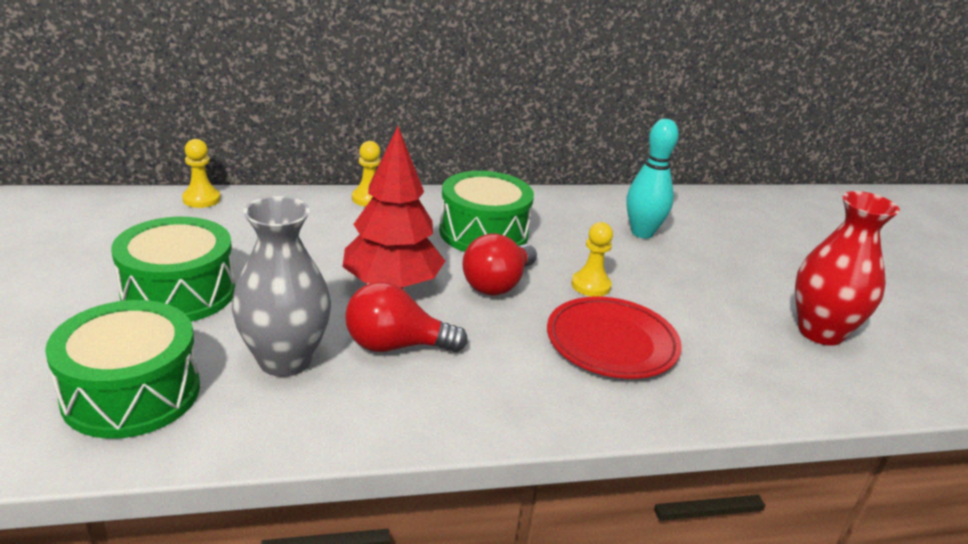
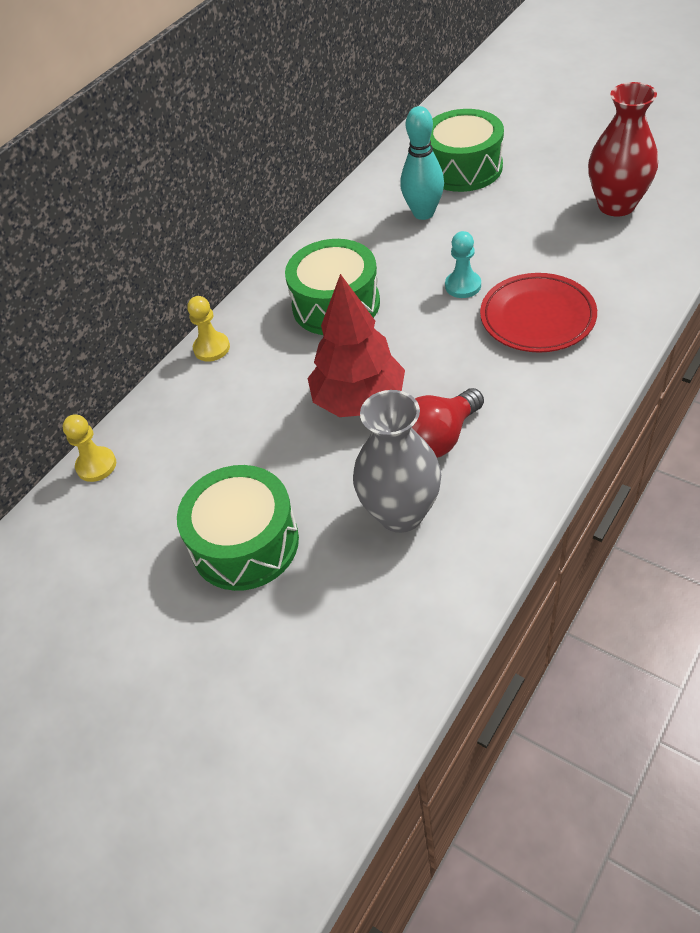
camera: 35 degrees left, 20 degrees up
green drum [45,300,200,439] -> green drum moved to [430,109,504,192]
red light bulb [462,233,537,296] -> none
yellow pawn [571,222,613,297] -> turquoise pawn [445,231,481,298]

